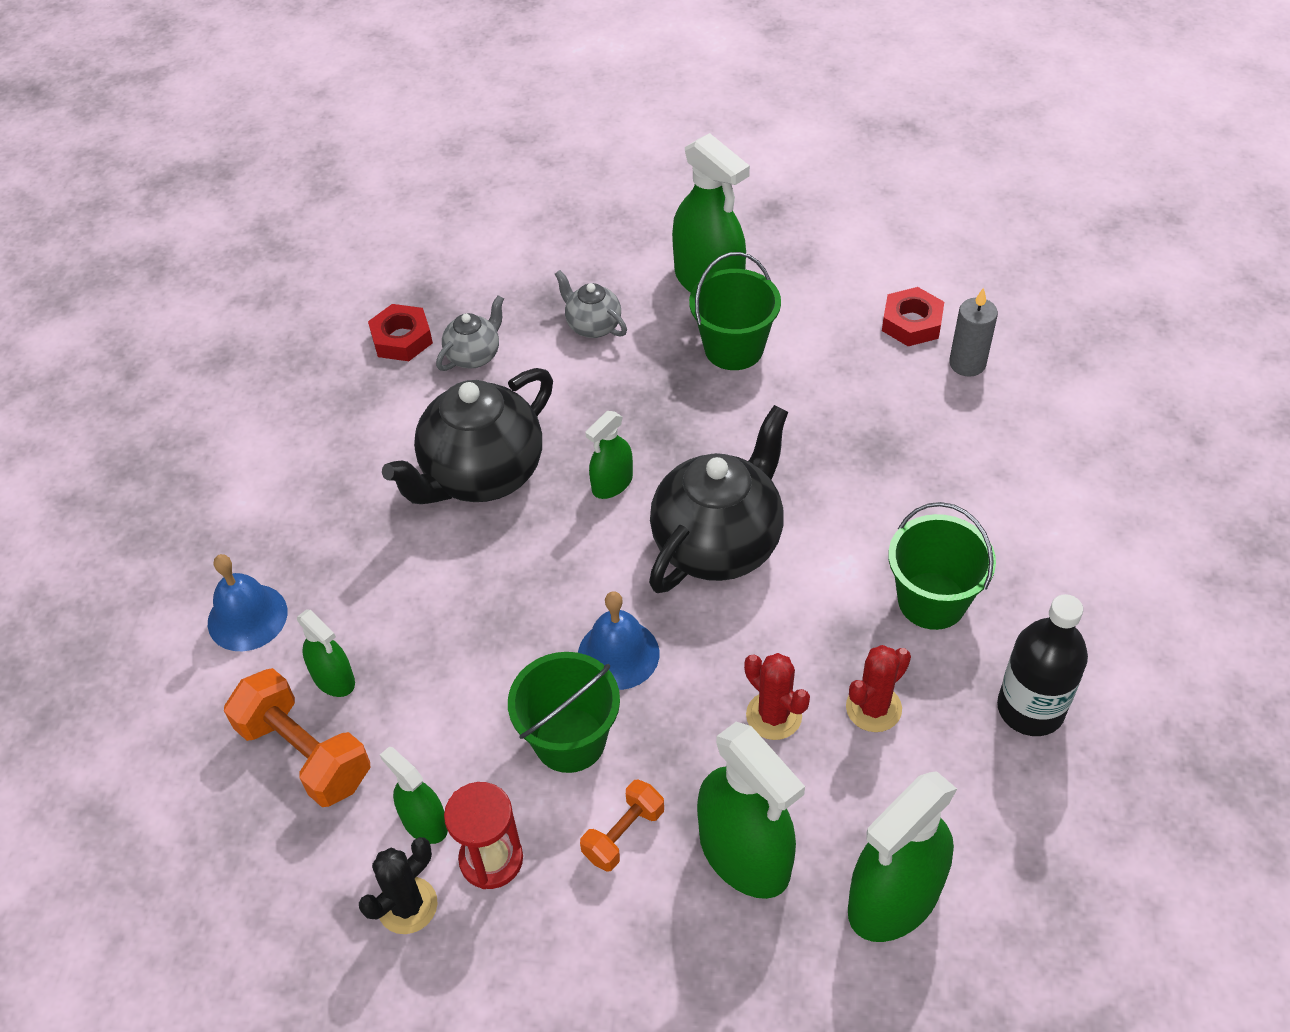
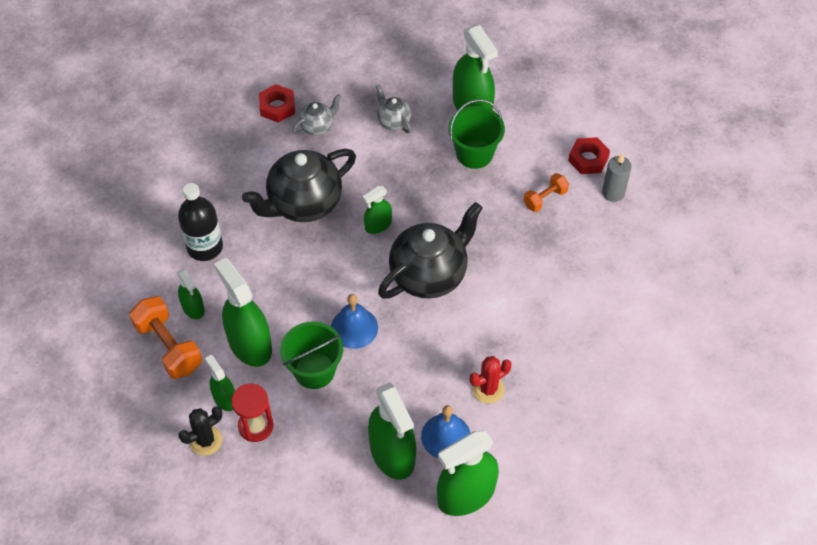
camera: 10 degrees right, 5 degrees up
blue bell [208,554,287,651] -> blue bell moved to [421,405,470,458]
orange dumbbell [580,780,664,872] -> orange dumbbell moved to [524,173,569,212]
red cactus [744,653,810,740] -> none
green bucket [888,502,996,630] -> none
black bottle [997,594,1088,736] -> black bottle moved to [178,183,223,261]
none -> green spray bottle [214,258,272,367]

